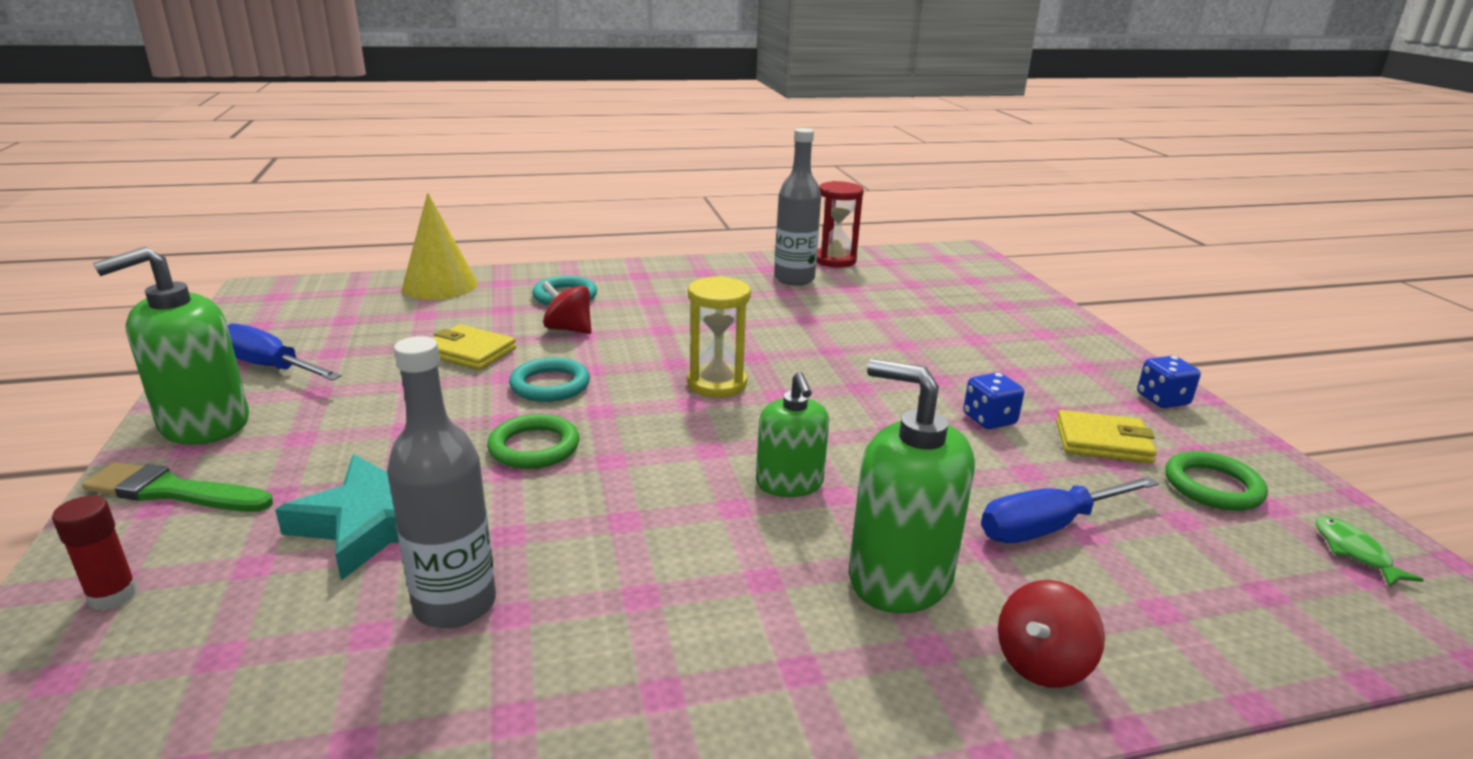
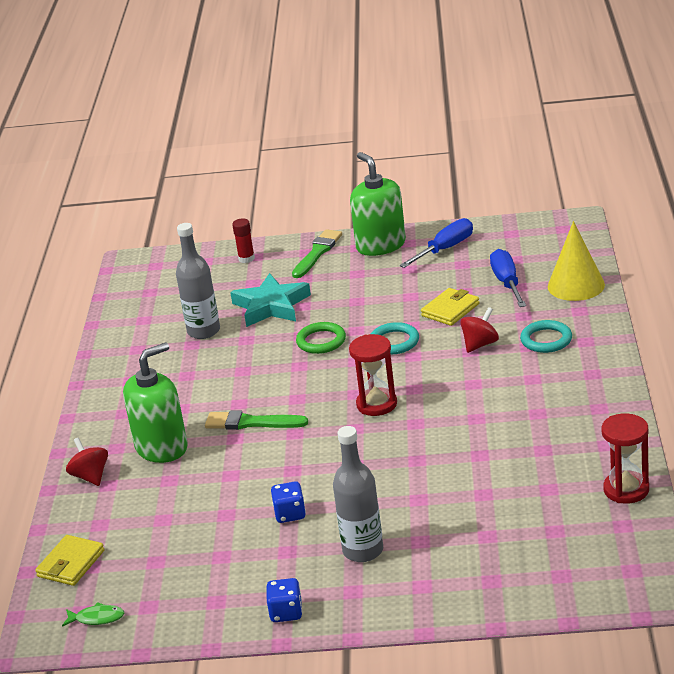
camera: 110 degrees right, 5 degrees up
yellow hourglass [687,276,751,398] -> red hourglass [349,334,397,416]
green soap dispenser [756,372,829,497] -> green brush [205,411,308,430]
grey bottle [774,128,821,285] -> grey bottle moved to [333,426,383,562]
blue screwdriver [981,476,1159,543] -> blue screwdriver moved to [490,249,526,307]
yellow wallet [1056,410,1157,464] -> yellow wallet moved to [35,535,104,586]
green ring [1165,451,1268,511] -> none

